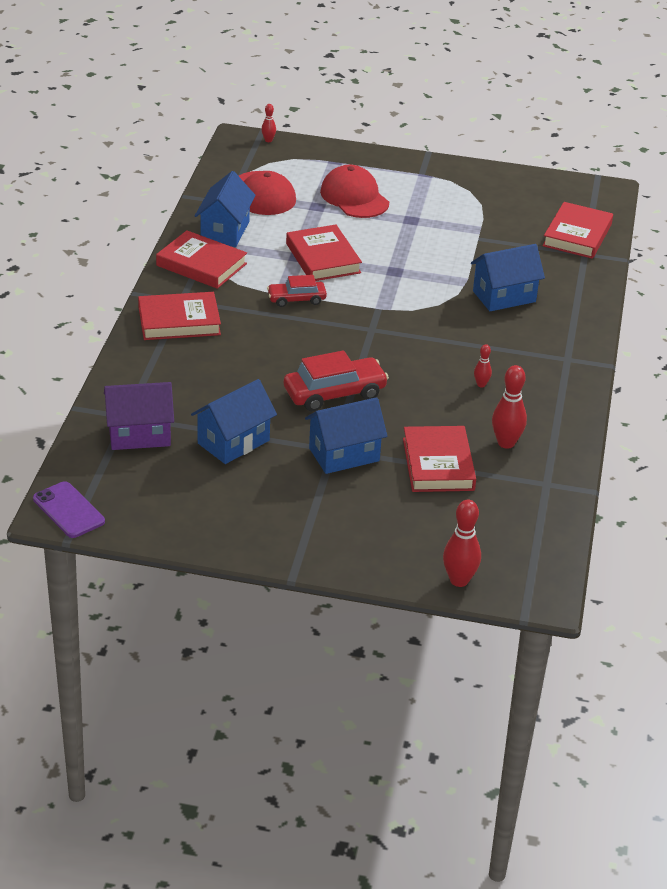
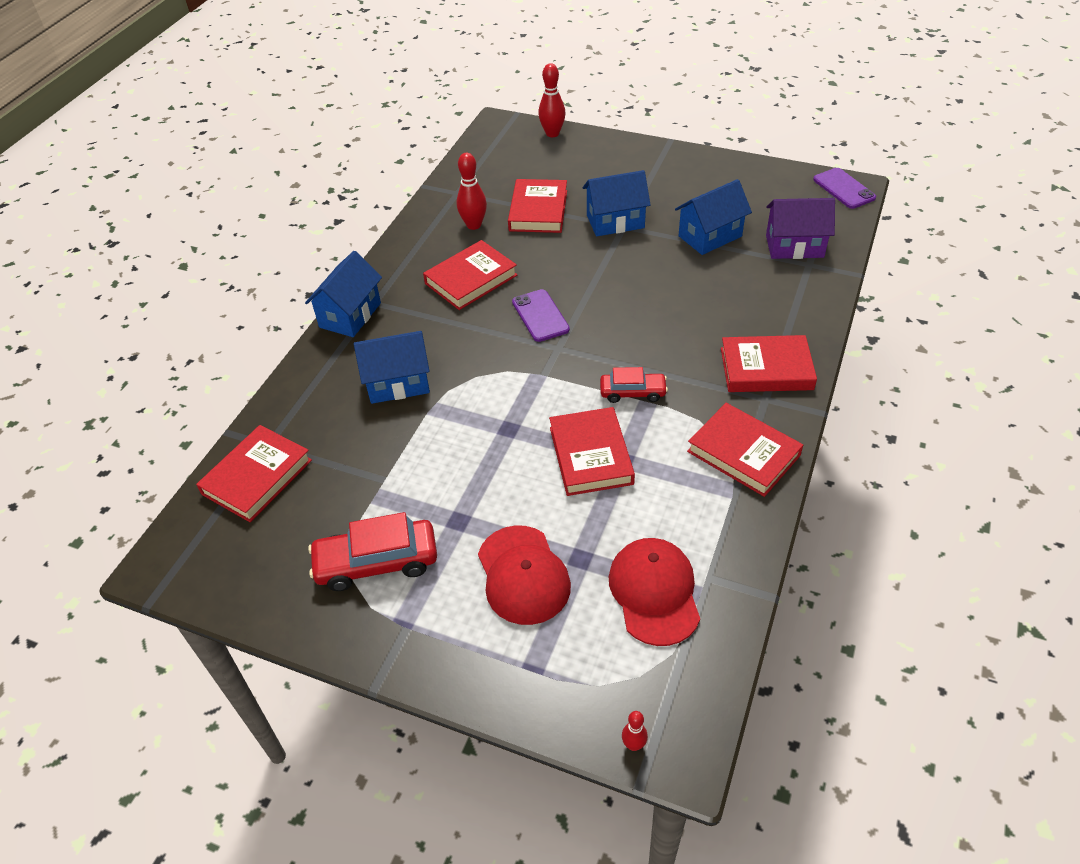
camera: 165 degrees left, 10 degrees up
blue house [195,171,256,247] -> blue house moved to [305,251,382,337]
red car [284,350,389,411] -> red car moved to [308,512,437,591]
red bowling pin [474,344,492,387] -> red book [423,240,517,310]
none -> purple phone [512,289,570,342]

